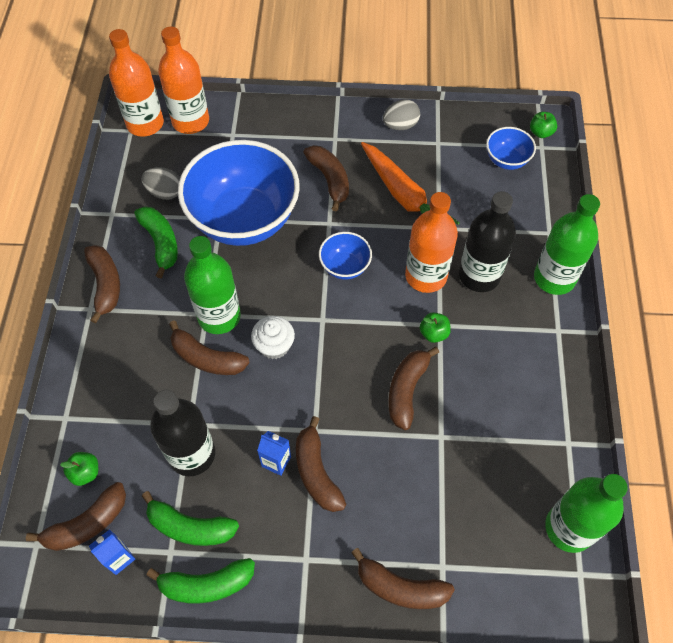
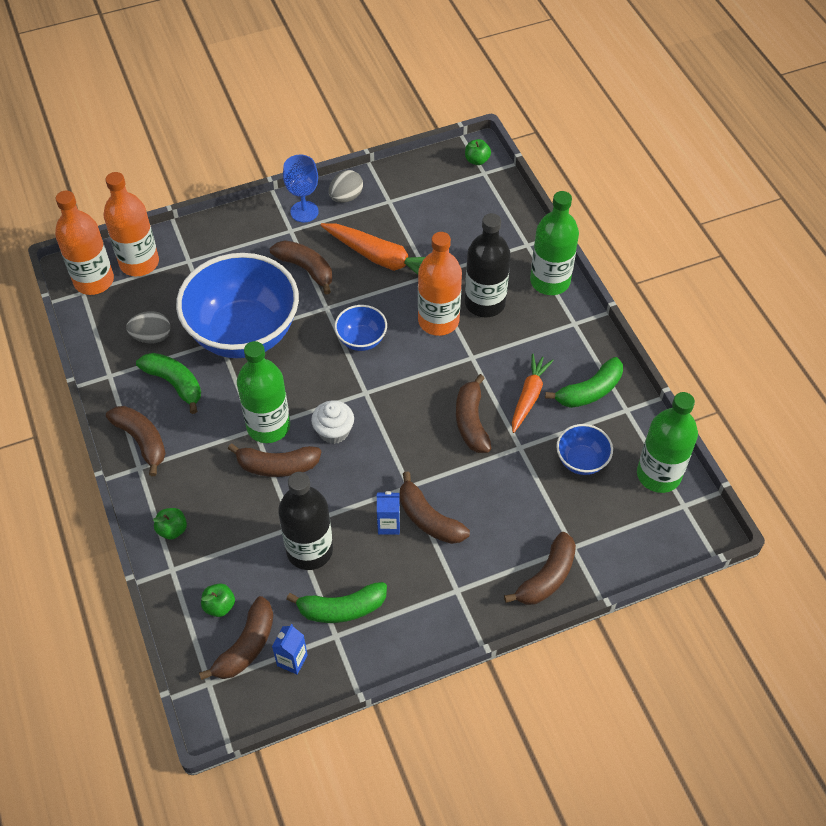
camera: 25 degrees left, 5 degrees down
green banana [146,558,255,604] -> green banana moved to [545,357,623,408]
brown banana [351,548,455,609] -> brown banana turned 45 degrees counterclockwise [504,532,576,605]
green apple [420,312,451,343] -> green apple moved to [153,508,187,540]
blue bowl [486,127,536,170] -> blue bowl moved to [556,424,613,475]
none -> blue goblet [283,155,319,222]
none -> orange carrot [512,354,554,433]

